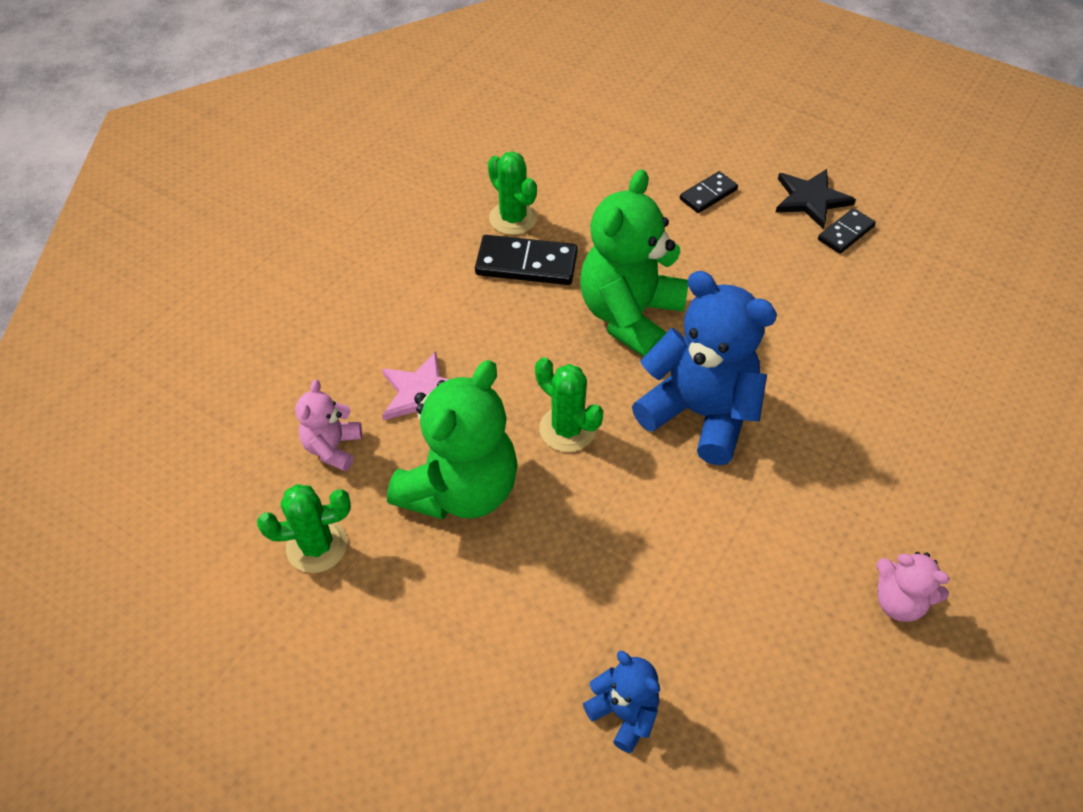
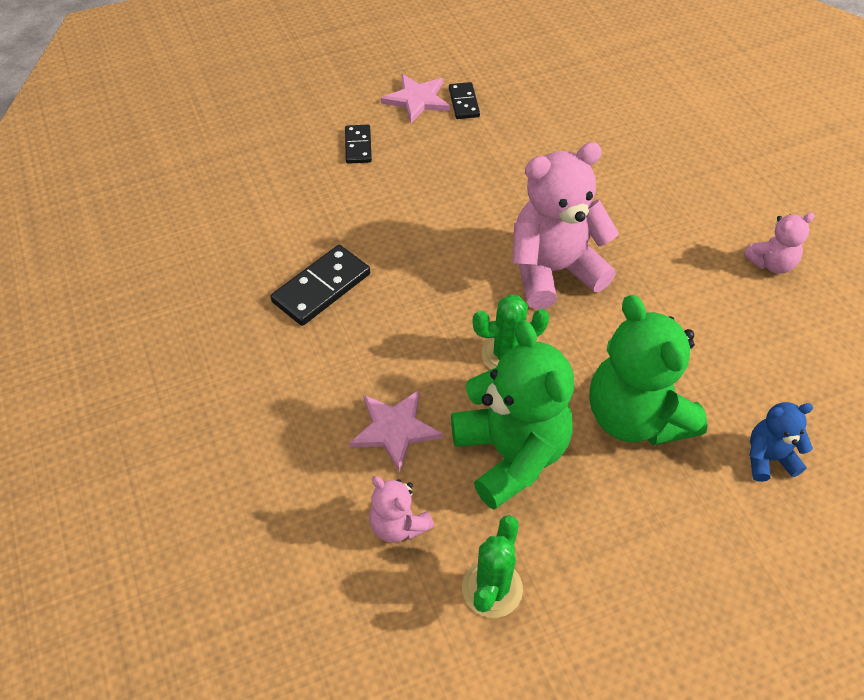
camera: 55 degrees left, 0 degrees up
green cactus [488,151,537,235] -> none
green teddy bear [580,169,688,357] -> green teddy bear moved to [589,295,708,445]
blue teddy bear [632,271,777,465] -> pink teddy bear [513,142,619,310]
black star [776,169,856,229] -> pink star [381,74,450,123]

